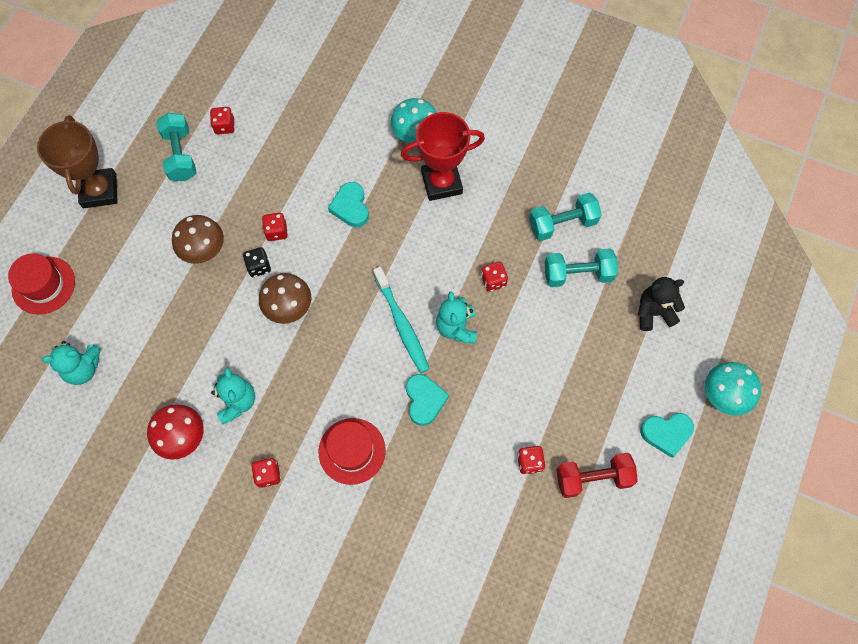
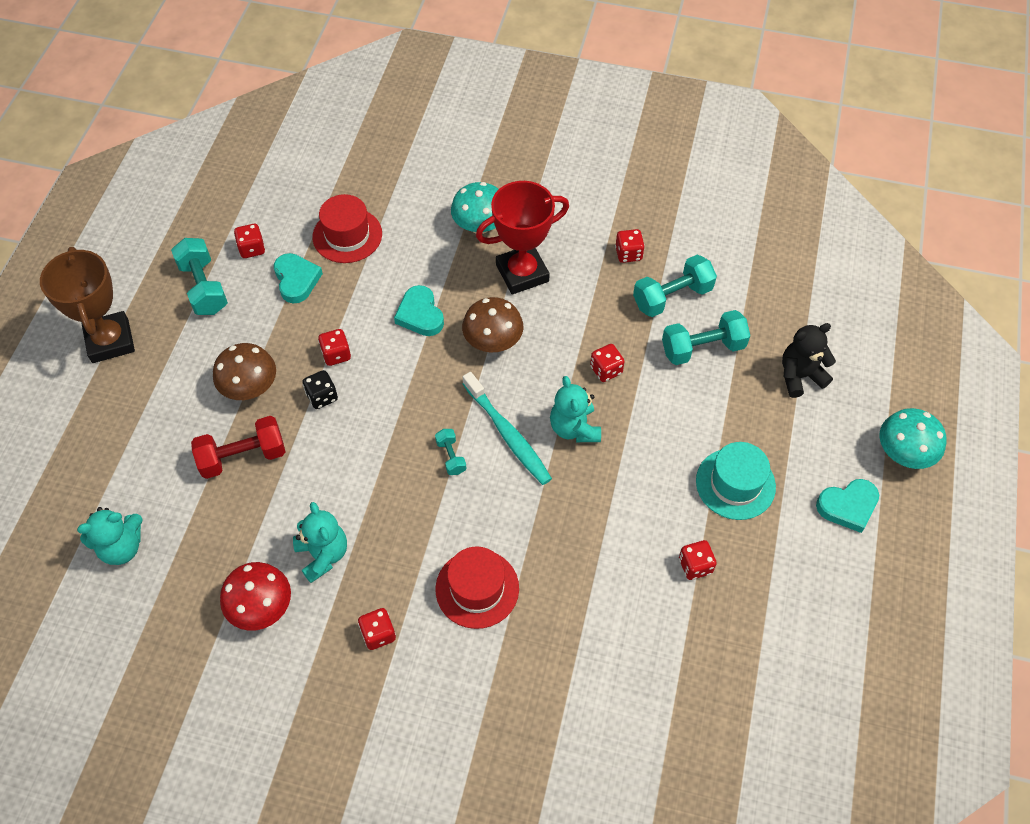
camera: 10 degrees left, 10 degrees down
red hat [8,253,75,315] -> red hat moved to [312,194,382,263]
brown mushroom [259,273,311,324] -> brown mushroom moved to [462,297,523,352]
turquoise heart [406,374,449,426] -> turquoise heart moved to [274,253,323,303]
red dumbbell [556,453,638,498] -> red dumbbell moved to [191,416,285,479]
none -> turquoise dumbbell [435,429,467,475]
none -> red dice [615,229,645,263]
none -> turquoise hat [696,442,776,520]

